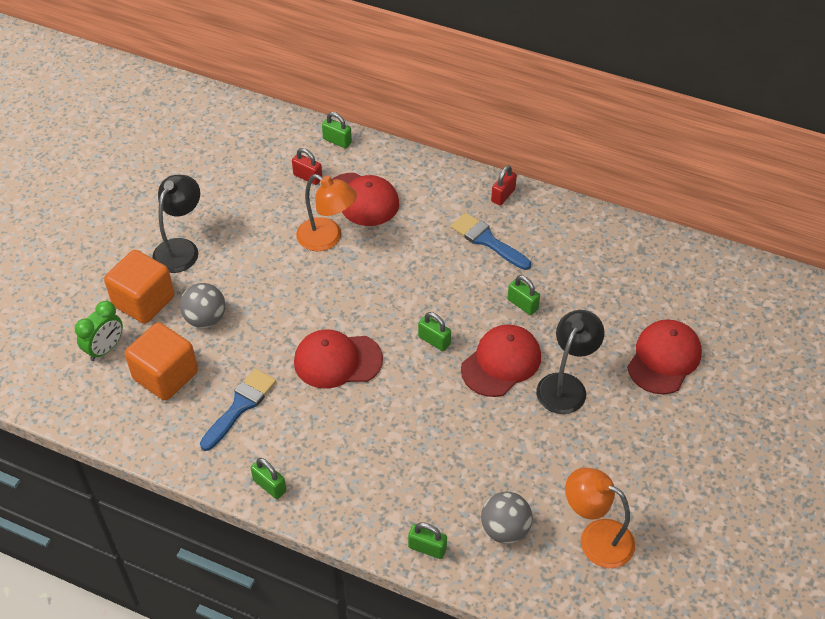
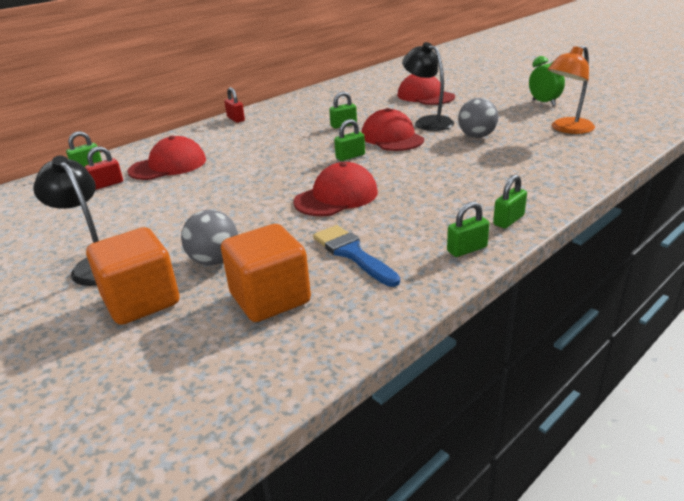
camera: 65 degrees left, 20 degrees down
green clock [75,301,123,361] -> green clock moved to [529,56,565,106]
red cap [294,329,383,389] -> red cap turned 150 degrees counterclockwise [294,162,378,216]
orange lamp [296,174,357,251] -> none
green padlock [408,522,447,559] -> green padlock moved to [493,174,527,228]
blue brush [451,213,531,270] -> none
grey ball [481,491,532,544] -> grey ball moved to [458,98,498,138]

